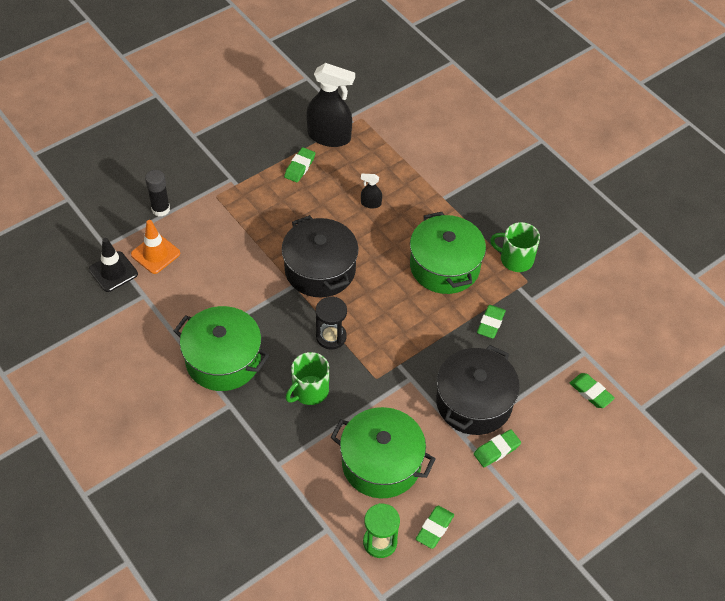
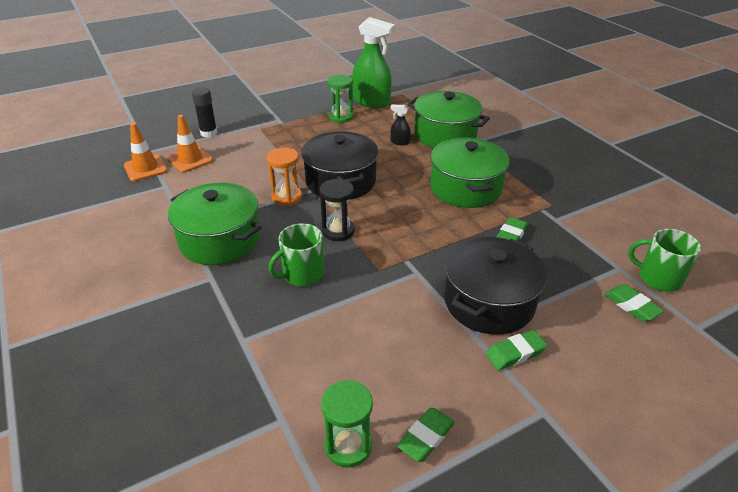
camera: 10 degrees right, 15 degrees down
black traffic cone [89,238,138,292] -> orange traffic cone [124,123,168,181]
green eraser [284,147,315,183] -> green hourglass [327,75,353,123]
black spray bottle [306,63,355,147] -> green spray bottle [352,17,395,108]
green pot [330,407,435,498] -> green pot moved to [407,91,490,148]
green mug [490,222,540,272] -> green mug moved to [628,229,701,292]
none -> orange hourglass [267,148,302,206]

